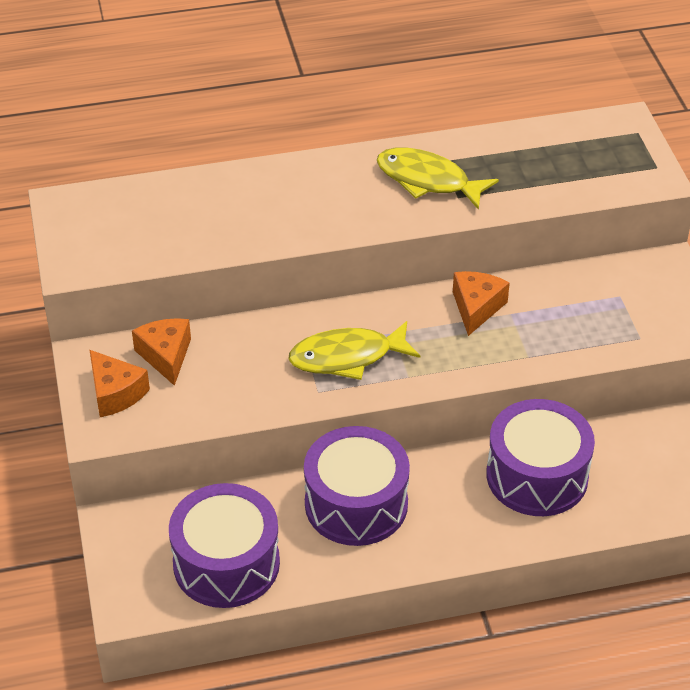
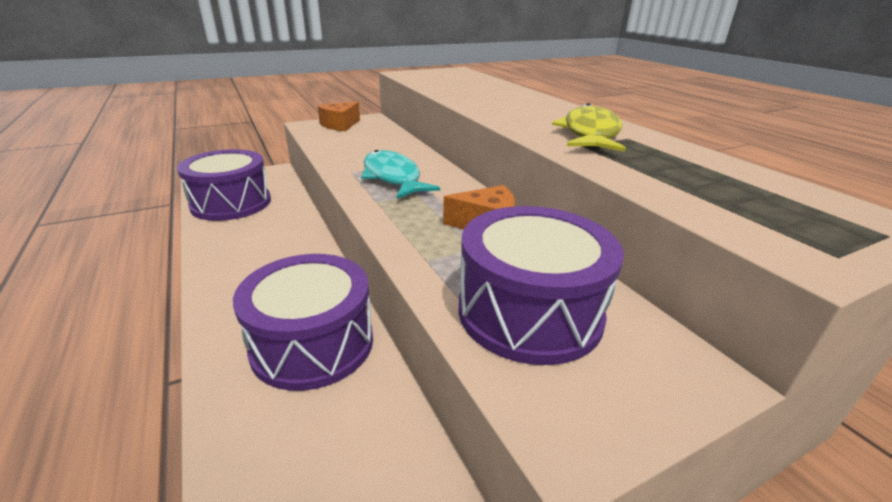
camera: 75 degrees right, 15 degrees down
orange cheese [132,318,191,386] -> none
yellow fish [288,321,420,380] -> turquoise fish [361,150,440,199]
purple drum [304,426,410,546] -> purple drum moved to [459,206,624,365]

